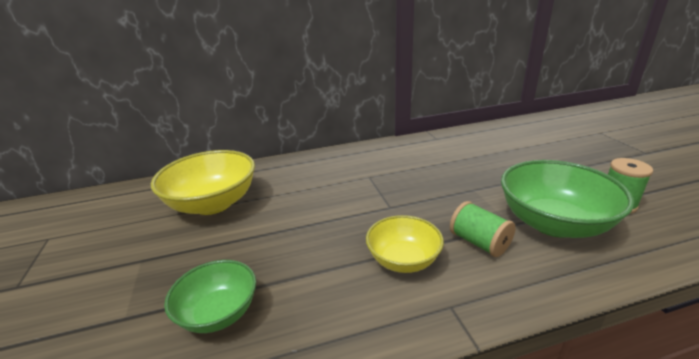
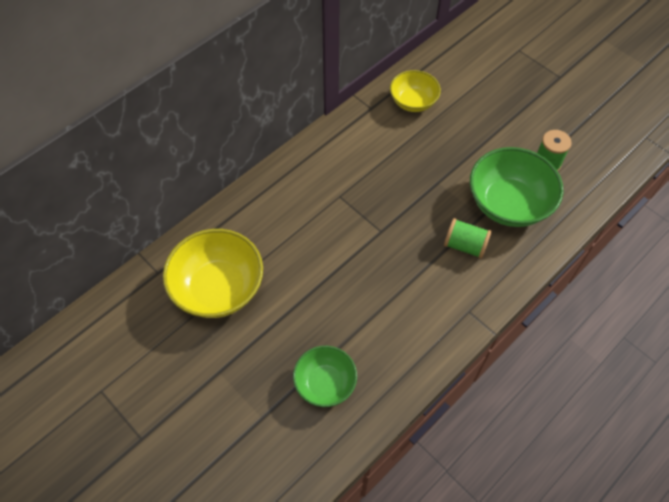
camera: 30 degrees left, 30 degrees up
yellow bowl [366,215,444,273] -> yellow bowl moved to [390,70,441,112]

